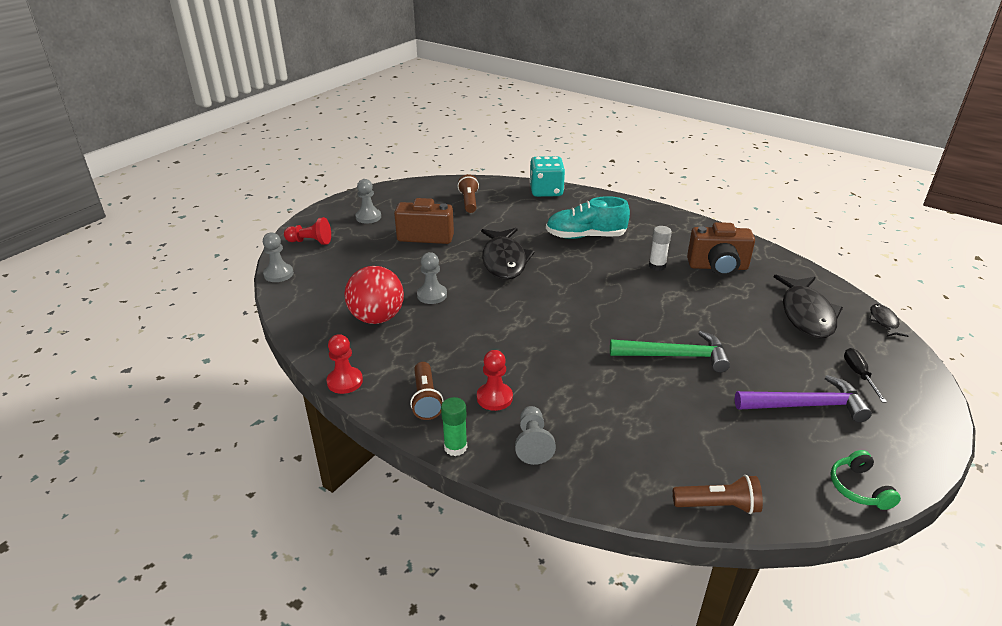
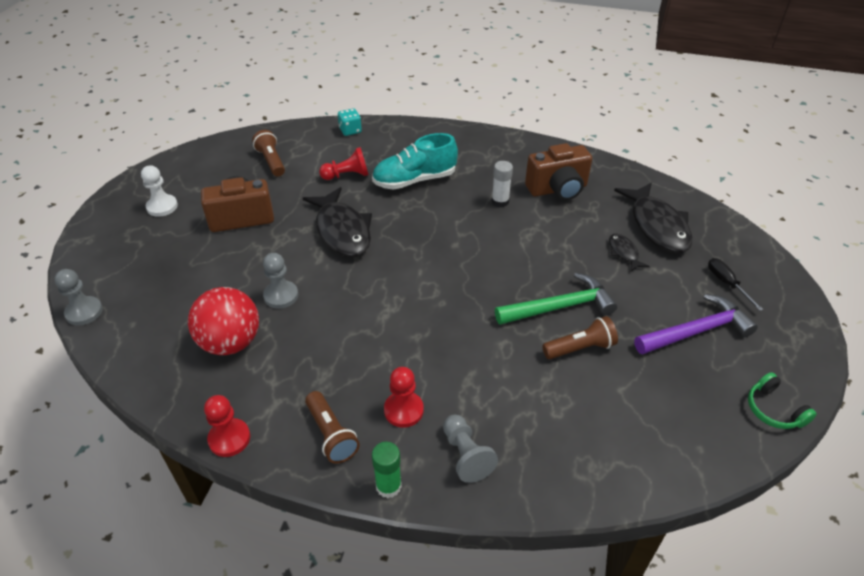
camera: 20 degrees left, 10 degrees up
red pawn [284,217,331,245] -> red pawn moved to [319,147,369,180]
grey pawn [355,179,381,224] -> white pawn [141,165,178,217]
turquoise dice [530,156,565,197] -> turquoise dice [338,108,362,136], size x0.55
brown flashlight [673,475,763,514] -> brown flashlight moved to [542,316,618,359]
black fish [869,304,908,337] -> black fish moved to [609,234,650,272]

